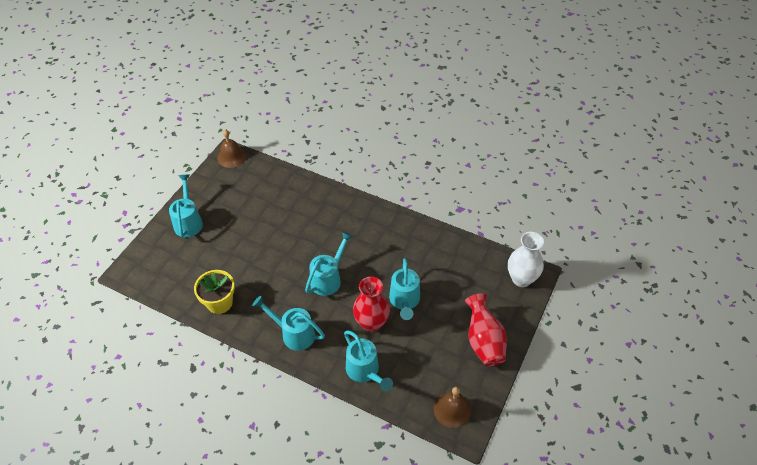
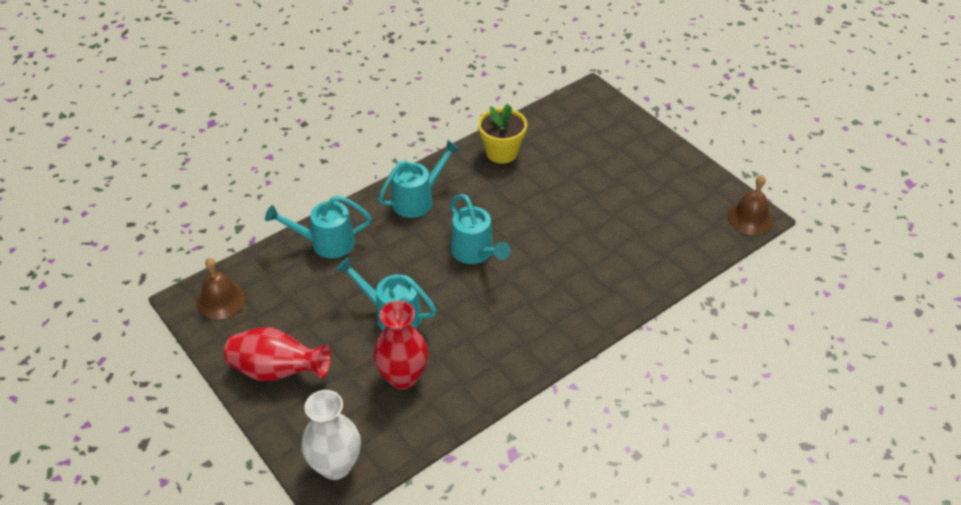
camera: 115 degrees right, 5 degrees down
turquoise watering can [169,175,203,237] -> none
red vase [353,277,390,332] -> red vase moved to [373,301,429,389]

